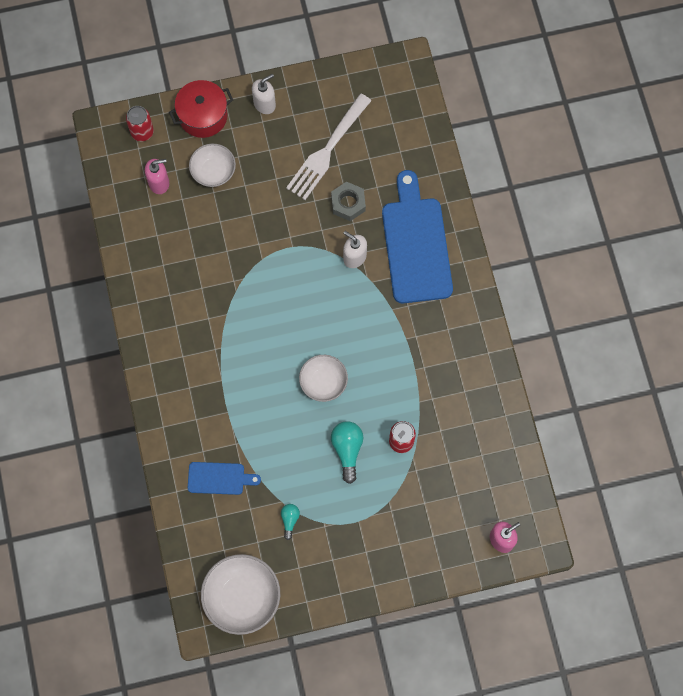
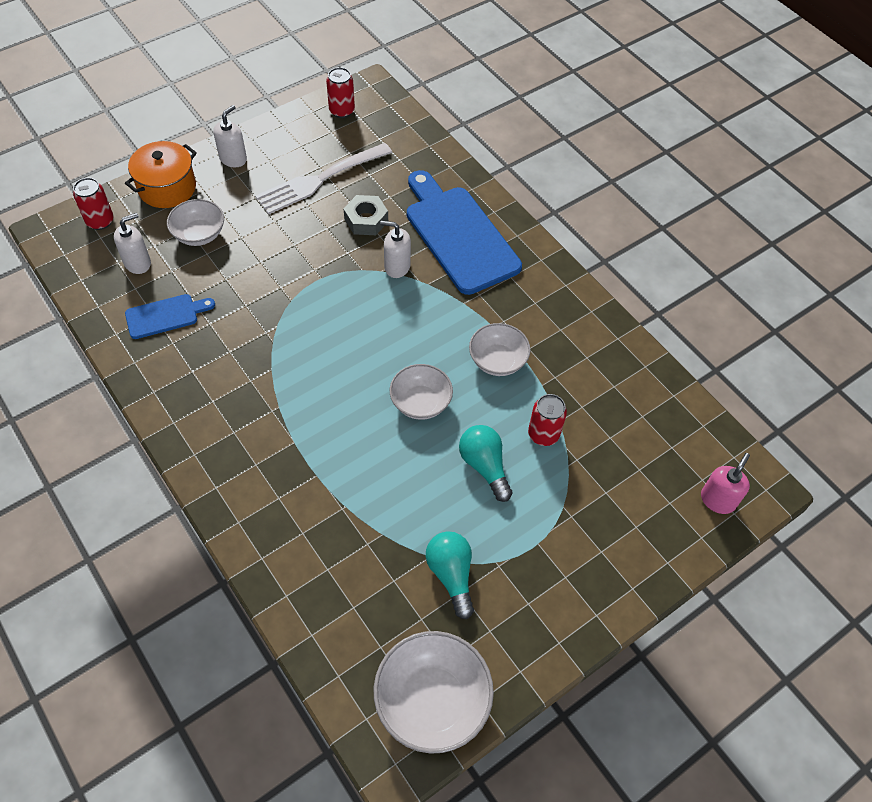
camera: 25 degrees left, 15 degrees down
pink soap dispenser [145,159,169,194] -> white soap dispenser [114,213,151,274]
red pot [169,80,233,138] -> orange pot [125,141,197,208]
blue cutting board [188,462,261,495] -> blue cutting board moved to [125,294,215,339]
turquoise light bulb [281,504,300,540] -> turquoise light bulb [426,531,474,619], size x1.73
white fork [286,94,372,200] -> white fork turned 45 degrees clockwise [255,143,392,215]
none -> red can [326,67,355,118]
none -> white bowl [469,323,531,376]

